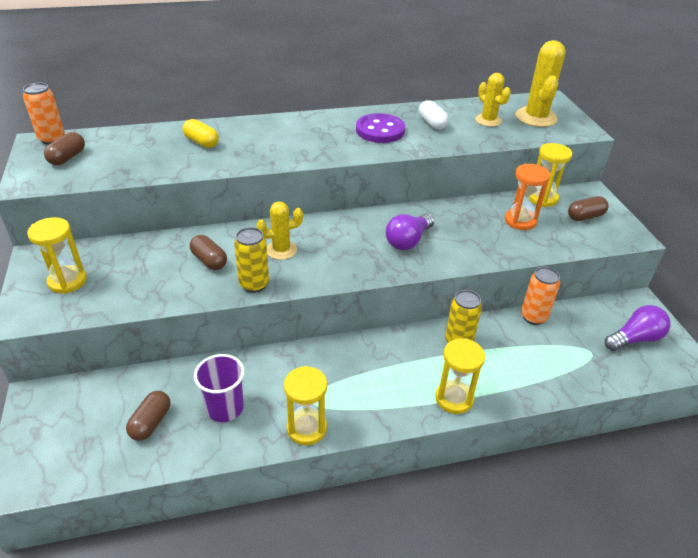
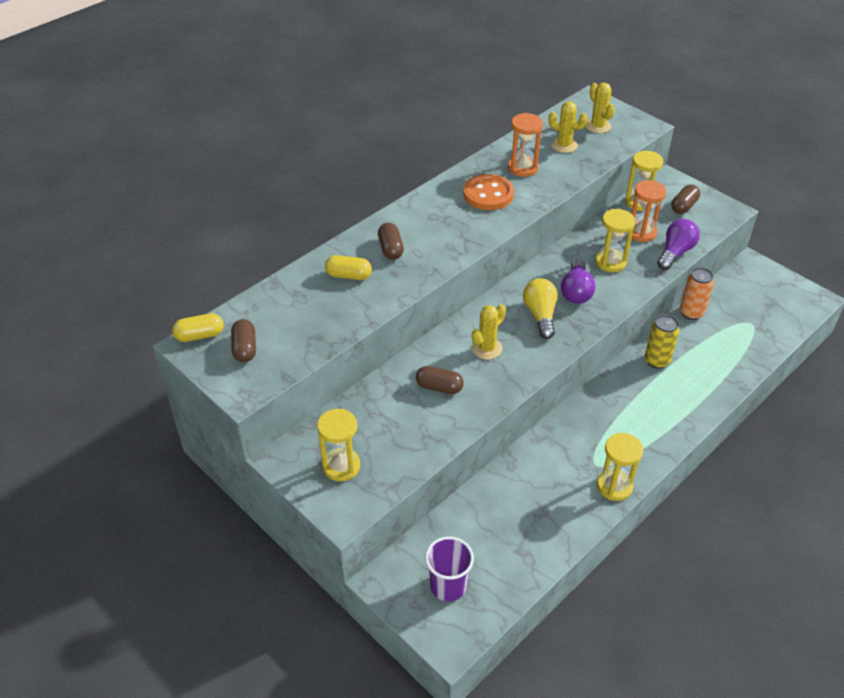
camera: 30 degrees left, 5 degrees up
orange can [23,83,65,144] -> yellow capsule [172,313,224,342]
brown capsule [126,391,170,441] -> brown capsule moved to [378,223,404,260]
purple cup [194,354,245,422] -> purple cup moved to [425,536,474,602]
yellow can [234,227,269,293] -> none
purple button [356,113,405,143] -> orange button [463,174,514,210]
white capsule [419,100,449,130] -> orange hourglass [508,113,543,177]
yellow hourglass [435,338,485,414] -> yellow hourglass moved to [595,209,635,272]
yellow cactus [516,40,566,127] -> yellow cactus [586,83,615,133], size x0.63
purple light bulb [605,305,671,351] -> purple light bulb moved to [657,219,700,270]
none -> yellow light bulb [523,278,558,339]

